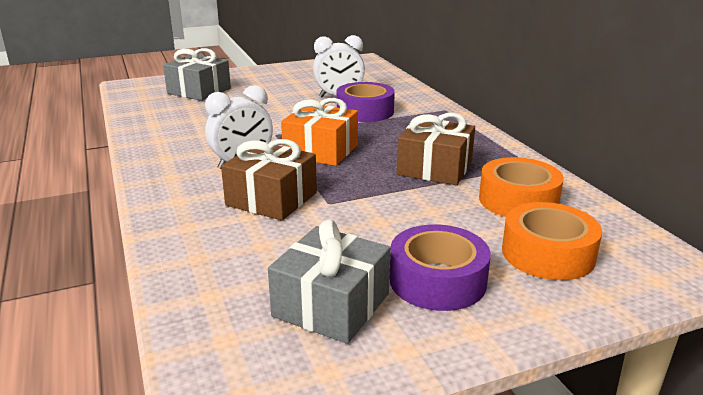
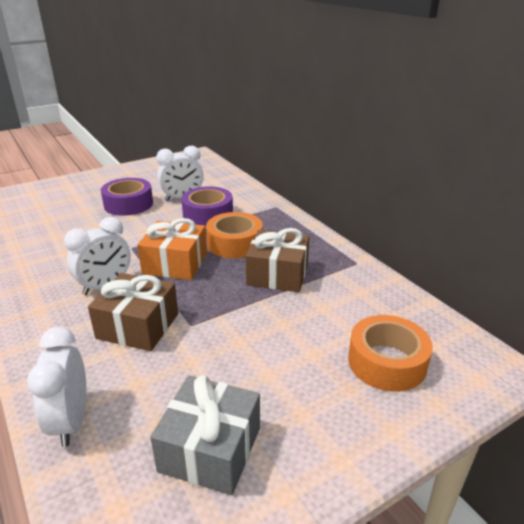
camera: 10 degrees left, 5 degrees up
grey gift [163,48,231,101] -> none
purple tape [390,224,491,311] -> purple tape moved to [101,178,153,216]
orange tape [479,157,564,217] -> orange tape moved to [206,212,263,258]
none -> white clock [27,327,86,447]

